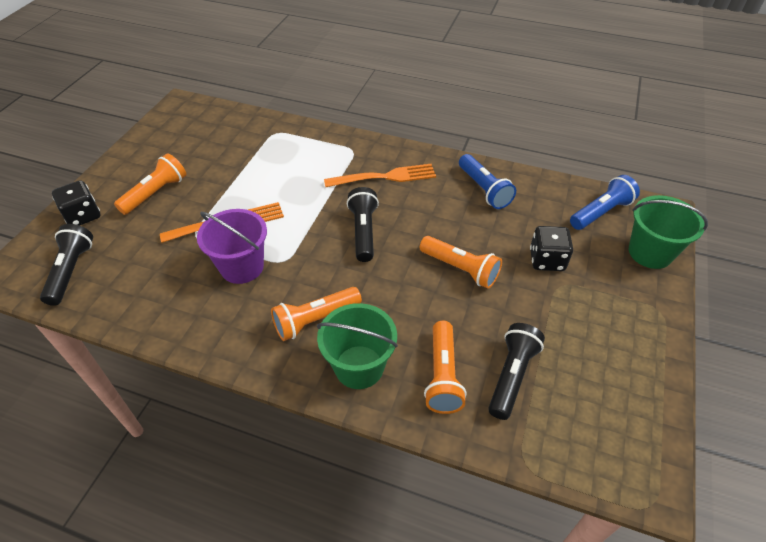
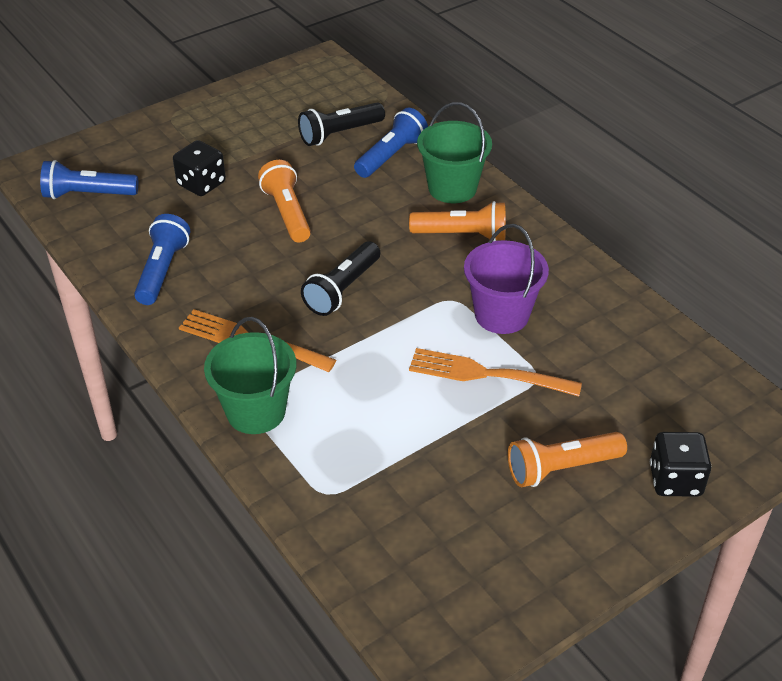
camera: 145 degrees left, 5 degrees down
black flashlight [40,224,93,306] -> none
orange flashlight [424,321,466,414] -> blue flashlight [354,108,428,178]
green bucket [629,195,708,269] -> green bucket moved to [204,317,296,434]

